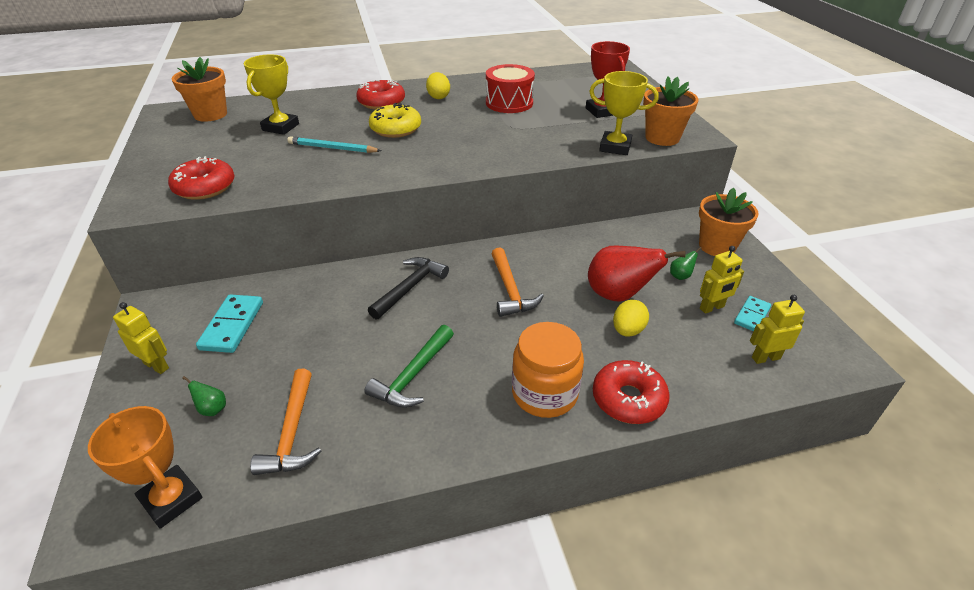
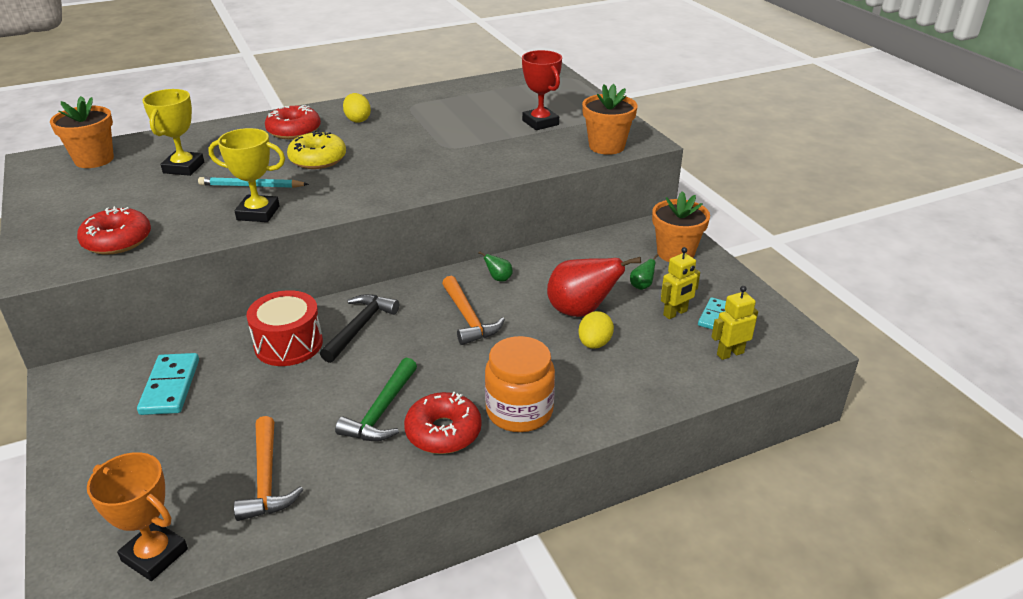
camera: 10 degrees left, 5 degrees down
yellow robot [113,302,169,374] -> none
green pear [182,376,226,416] -> green pear moved to [478,251,513,282]
red drum [486,64,535,113] -> red drum moved to [246,290,323,366]
yellow trophy [589,71,658,155] -> yellow trophy moved to [208,128,285,222]
red donut [593,360,670,424] -> red donut moved to [404,392,482,454]

